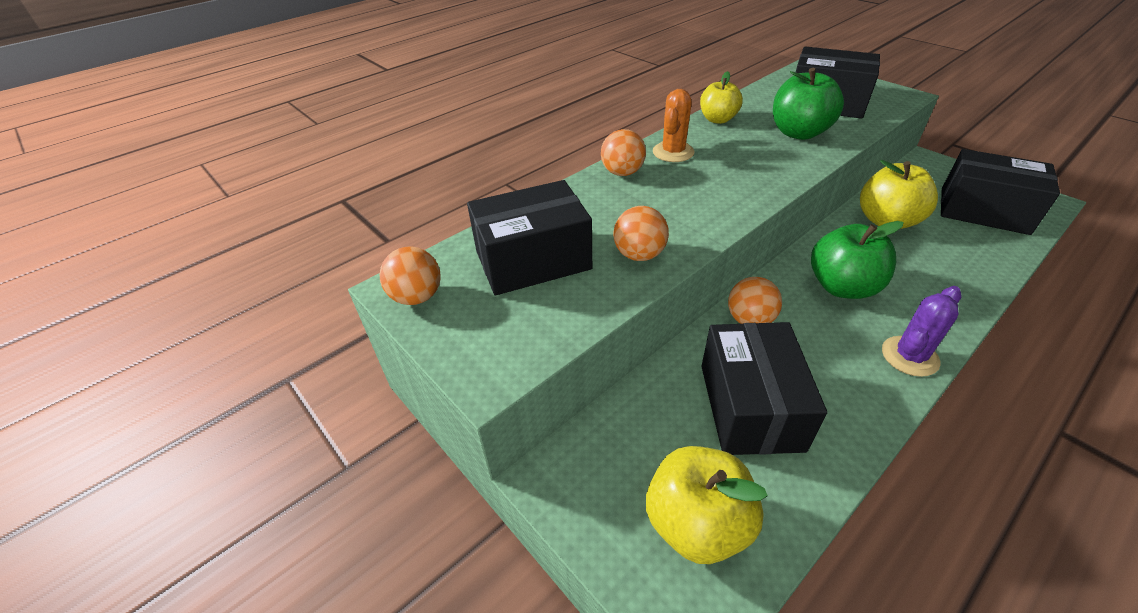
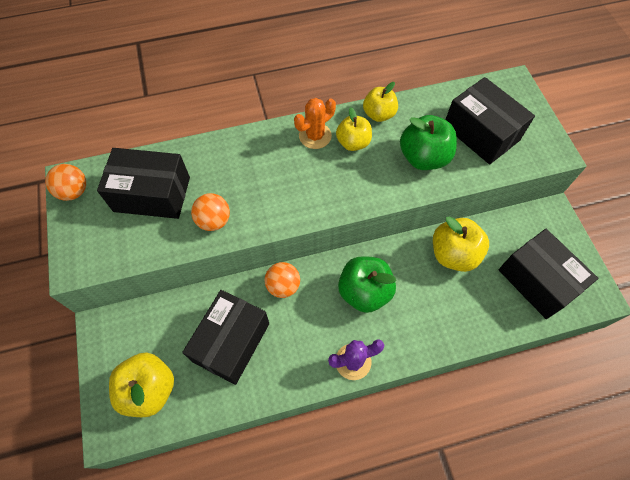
camera: 25 degrees right, 20 degrees up
orange ball [601,129,646,176] -> none
none -> yellow apple [336,107,372,151]

